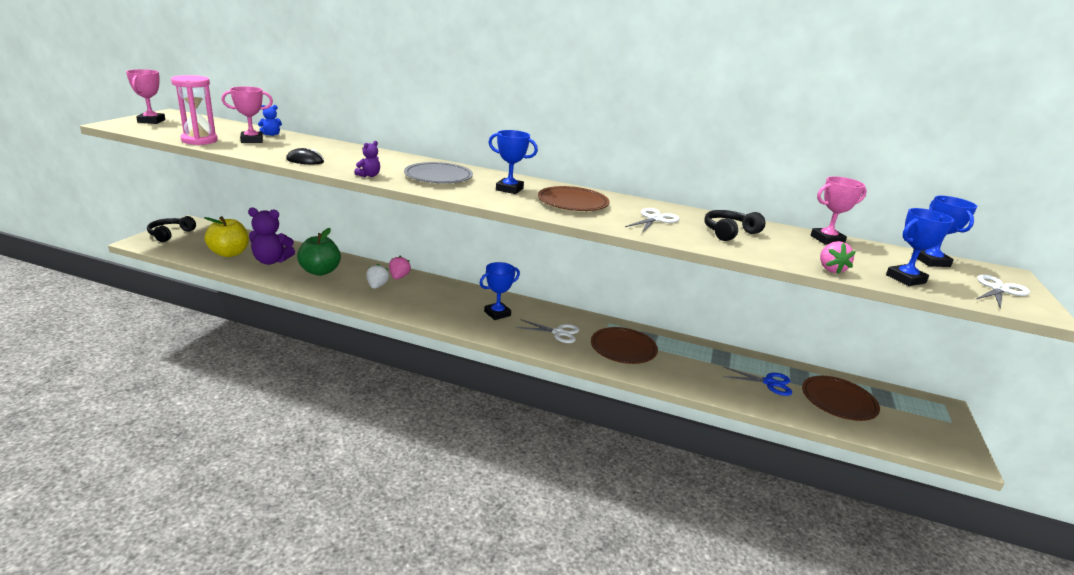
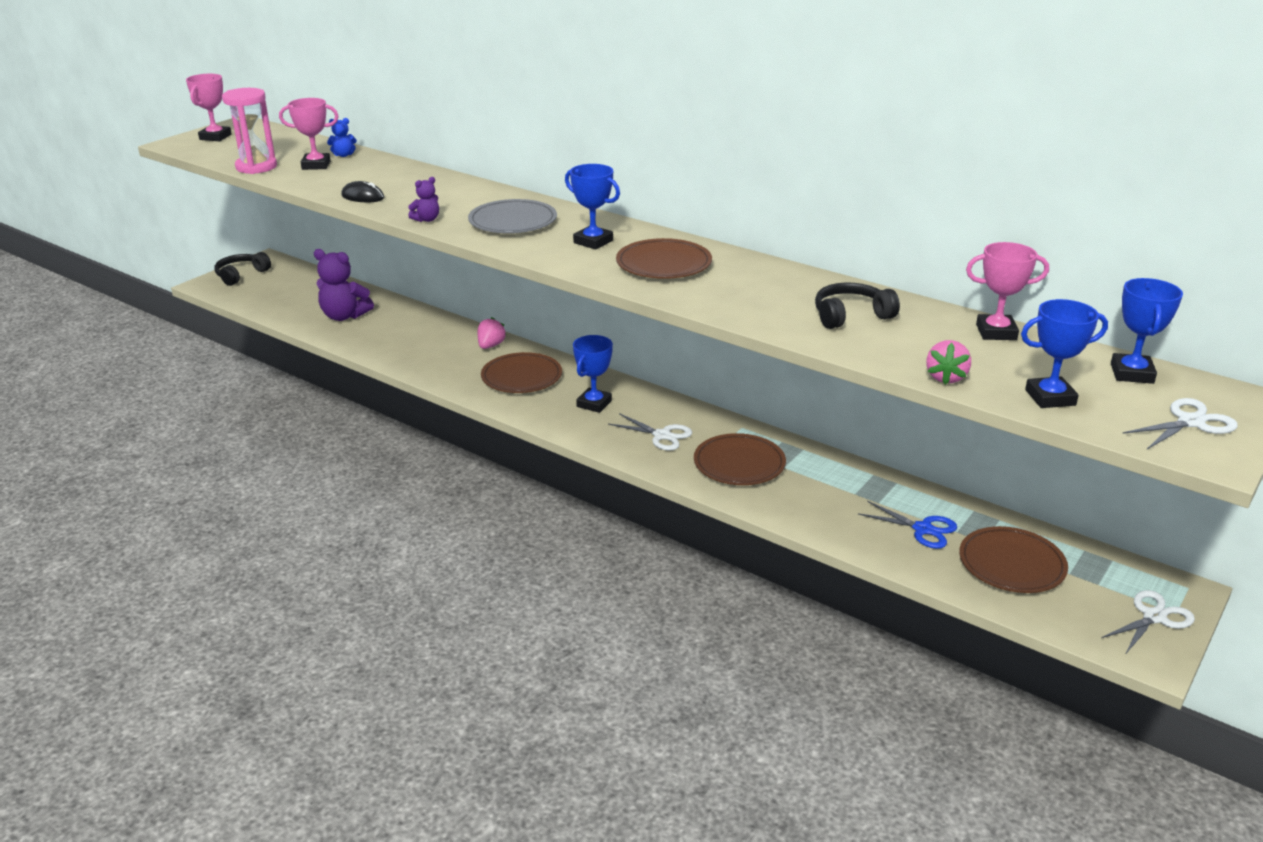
camera: 20 degrees right, 5 degrees up
yellow apple [204,216,249,257] -> none
green apple [297,228,341,276] -> none
white strawberry [366,264,389,289] -> none
blue trophy [480,262,520,320] -> blue trophy turned 45 degrees counterclockwise [573,335,613,413]
white scissors [625,208,680,233] -> white scissors moved to [1101,590,1195,653]
none -> brown plate [481,352,562,393]

